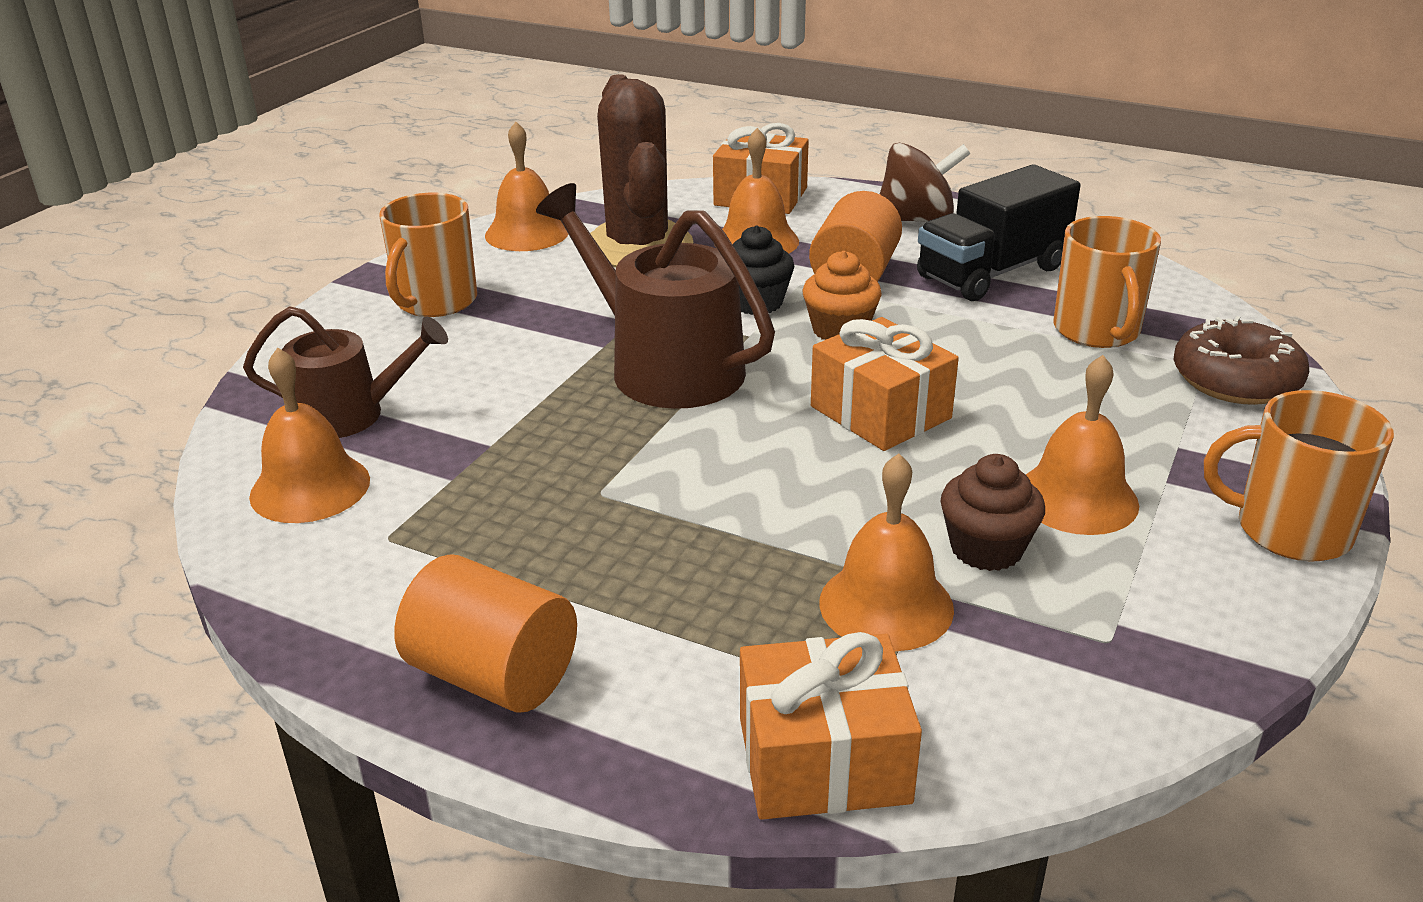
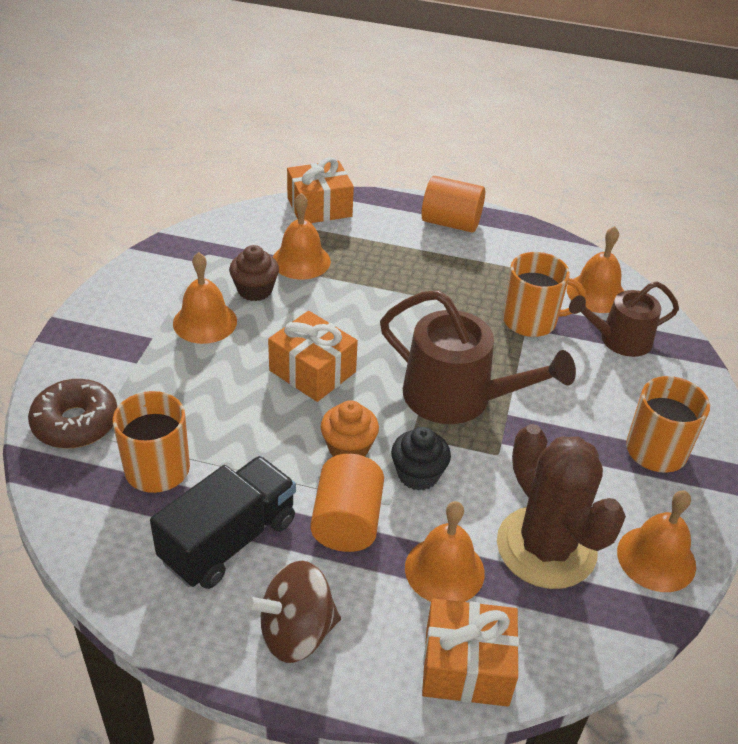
camera: 165 degrees right, 10 degrees up
orange mug [1204,390,1394,562] -> orange mug moved to [503,252,586,337]

